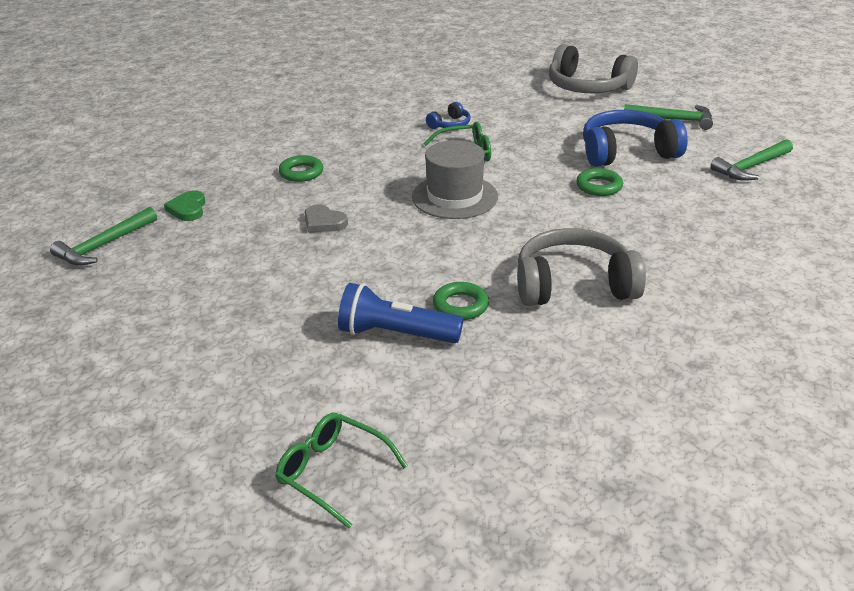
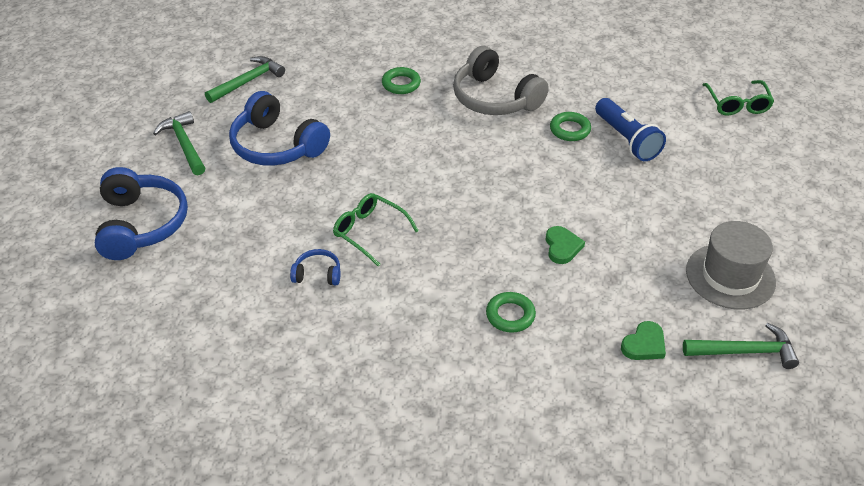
camera: 130 degrees left, 10 degrees up
grey heart [305,204,348,233] -> green heart [545,226,585,264]
grey hat [412,140,498,219] -> grey hat moved to [686,221,776,310]
grey headphones [549,44,638,93] -> blue headphones [95,167,188,260]
green ring [576,168,623,196] -> green ring moved to [382,67,421,94]
green hammer [710,139,793,181] -> green hammer turned 60 degrees counterclockwise [205,56,285,103]

